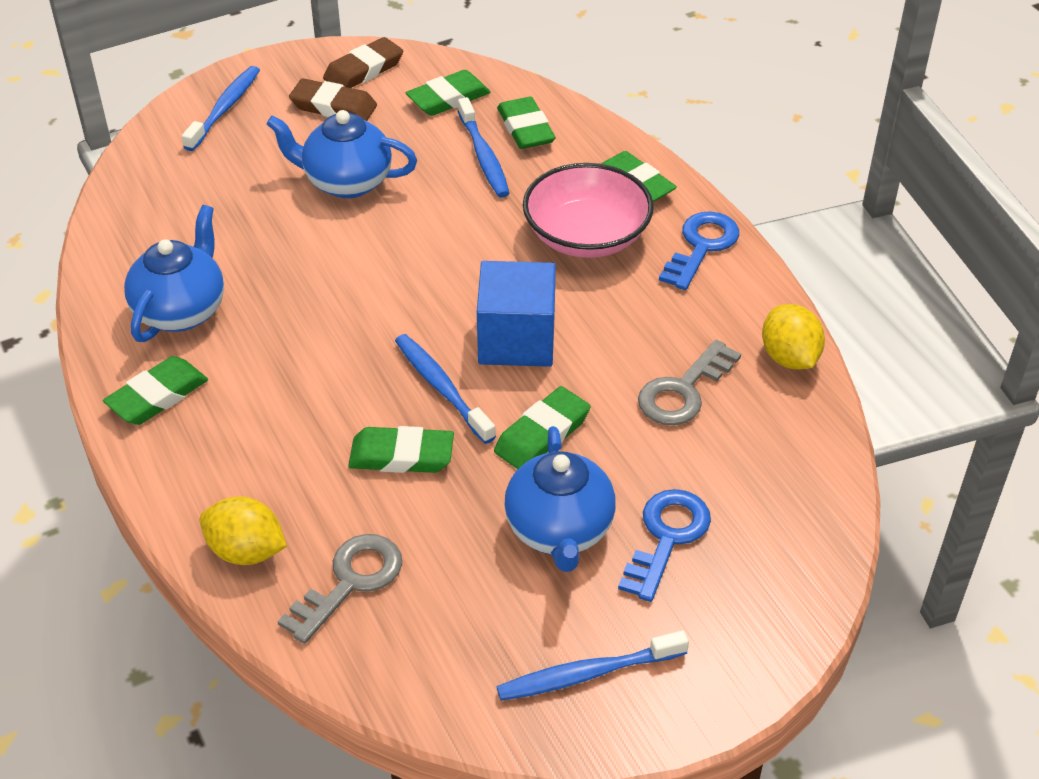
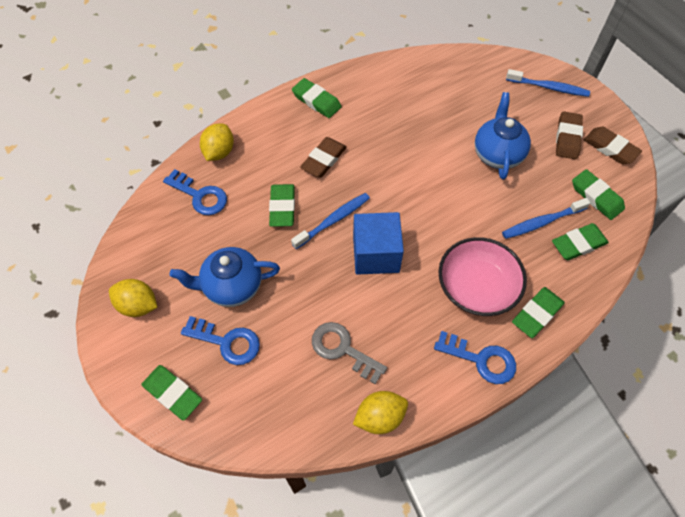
camera: 85 degrees right, 15 degrees up
blue teapot [124,205,224,342] -> none
grey key [278,534,402,644] -> blue key [163,169,227,215]
green eraser [494,386,590,469] -> green eraser moved to [141,365,202,421]
blue toothbrush [496,630,689,701] -> yellow lemon [109,279,158,317]
none -> brown eraser [300,137,347,177]

